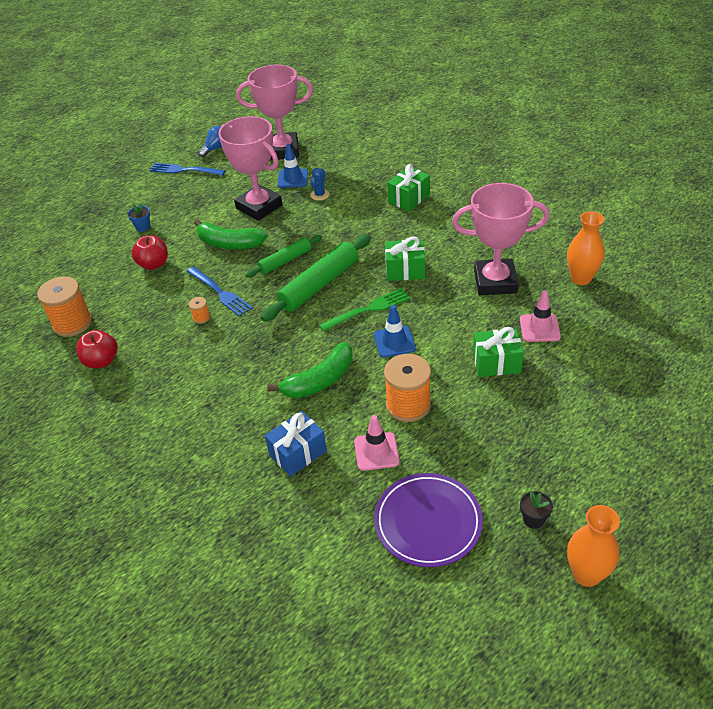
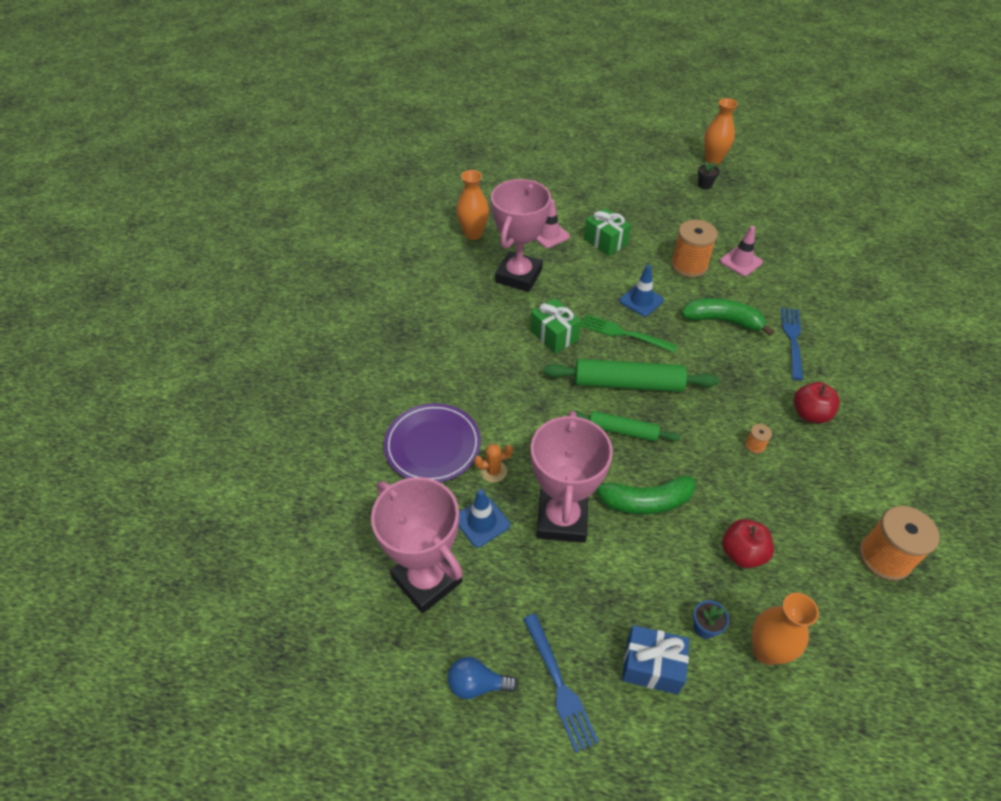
camera: 130 degrees left, 5 degrees up
red apple [76,330,118,368] -> red apple moved to [794,382,840,423]
blue fork [186,266,253,317] -> blue fork moved to [781,308,803,380]
green banana [194,219,268,249] -> green banana turned 105 degrees clockwise [596,476,696,515]
blue gift [265,411,327,476] -> blue gift moved to [622,625,689,694]
blue cactus [310,168,330,201] -> orange cactus [474,444,513,482]
purple plate [374,473,483,567] -> purple plate moved to [384,403,481,482]
green gift [387,164,430,211] -> none
pink trophy [452,183,549,295] -> pink trophy turned 60 degrees clockwise [491,179,551,292]
none -> orange vase [752,593,819,665]

